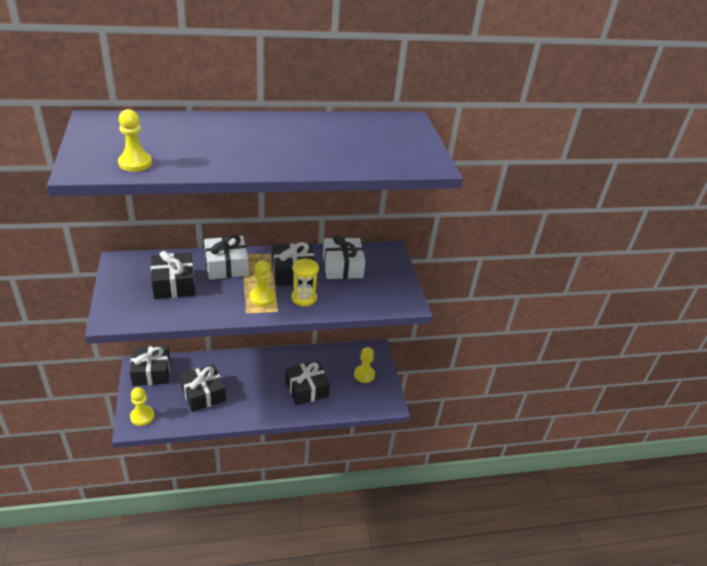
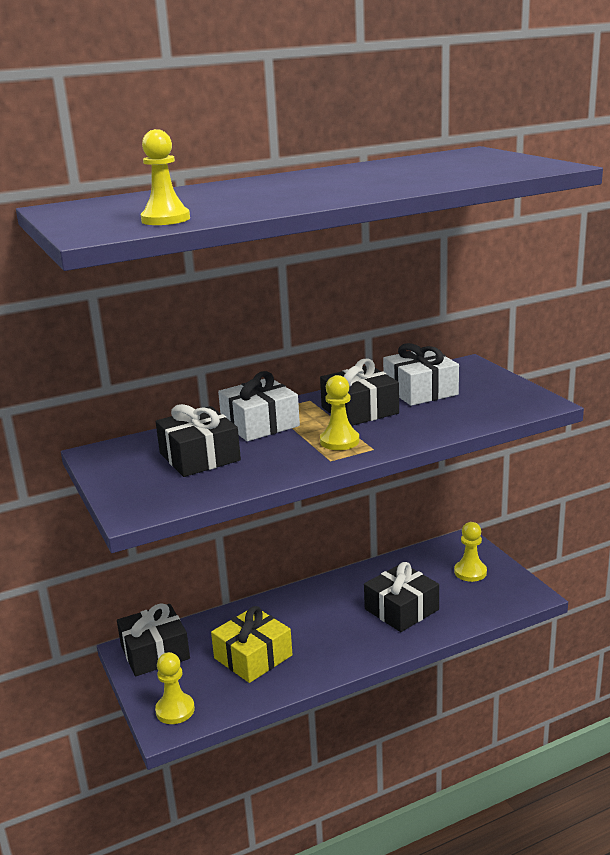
camera: 10 degrees left, 15 degrees down
black gift [180,364,226,412] -> yellow gift [211,606,293,683]
yellow hourglass [291,258,319,306] -> none

